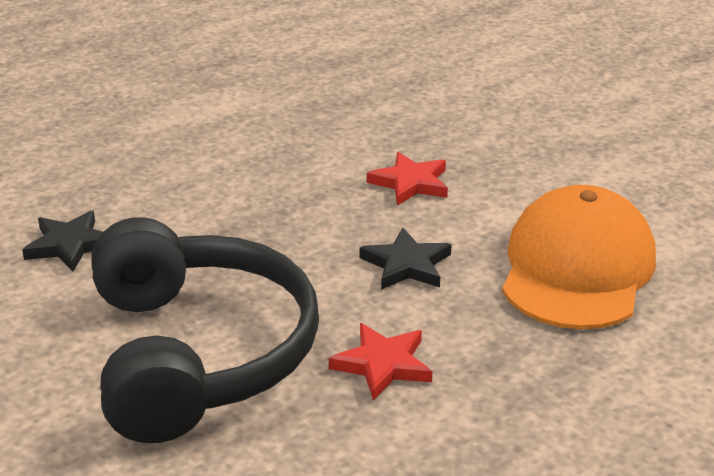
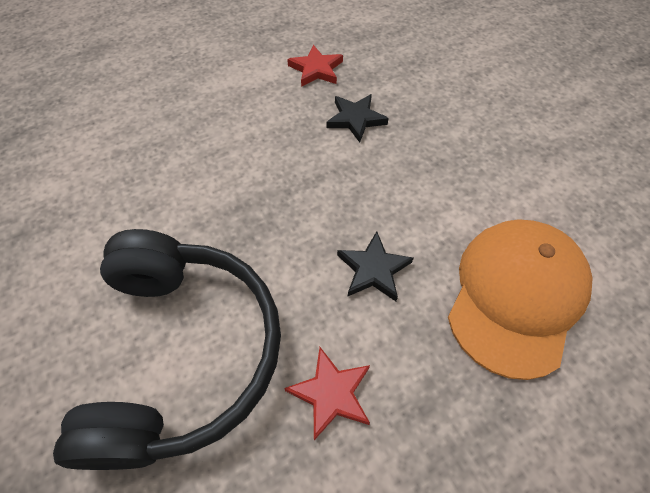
camera: 10 degrees right, 25 degrees up
black star [22,210,103,272] -> black star moved to [326,94,389,143]
red star [367,152,448,206] -> red star moved to [287,45,343,87]

